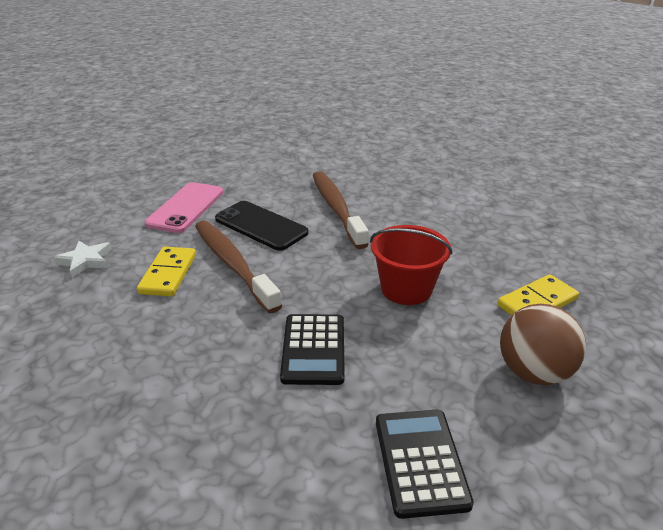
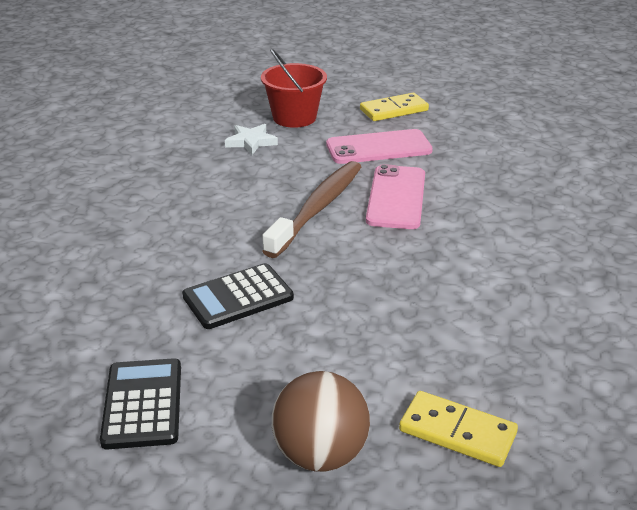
camera: 60 degrees right, 0 degrees up
yellow domino [137,247,196,297] -> yellow domino moved to [360,93,429,121]
black phone [215,201,309,251] -> pink phone [366,164,425,229]
brown toothbrush [313,171,369,249] -> none
red bucket [370,225,453,305] -> red bucket moved to [261,49,327,128]
black calculator [376,410,474,519] -> black calculator turned 60 degrees counterclockwise [100,358,181,449]

